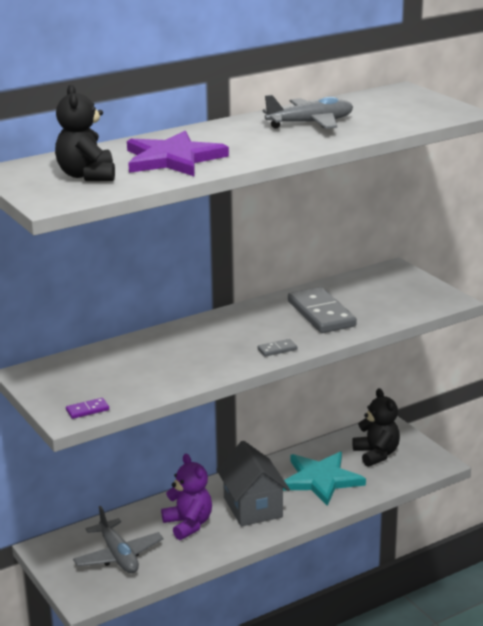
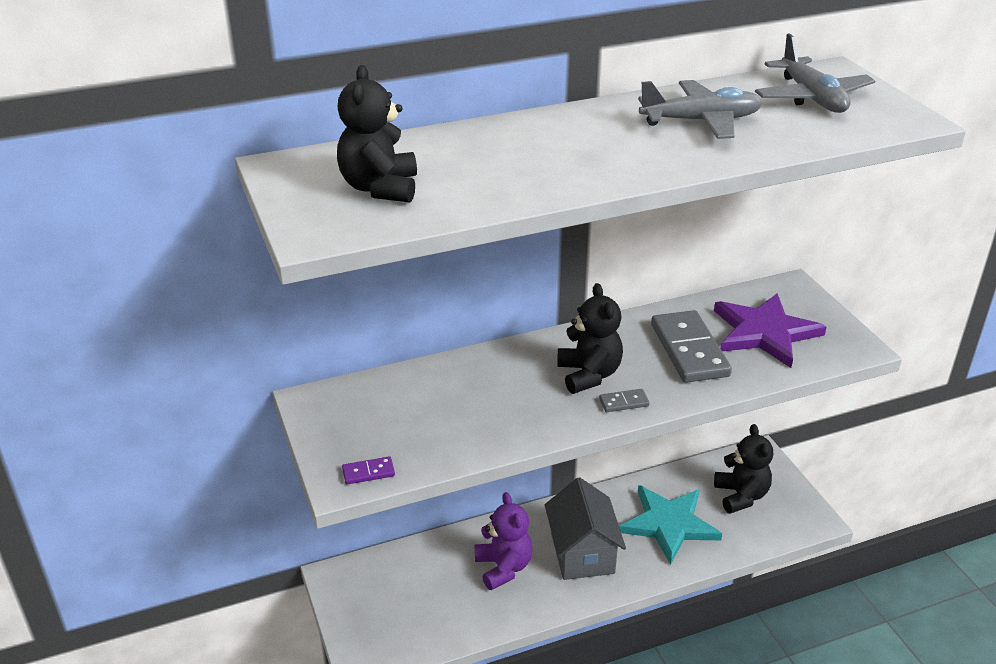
camera: 10 degrees right, 10 degrees up
grey plane [73,506,163,573] -> grey plane moved to [755,33,875,113]
purple star [127,131,229,176] -> purple star moved to [714,293,826,368]
none -> black teddy bear [557,283,623,394]

